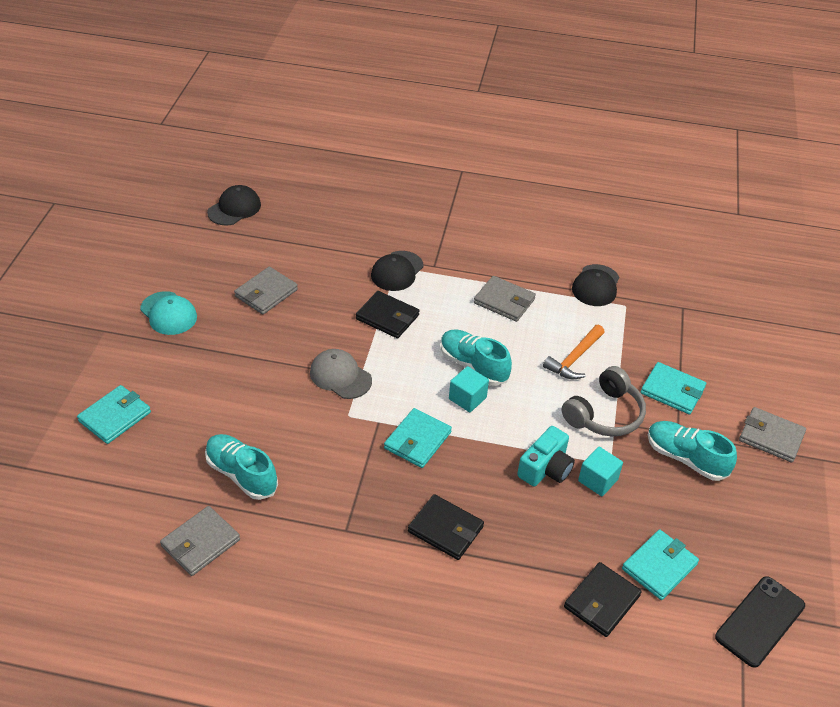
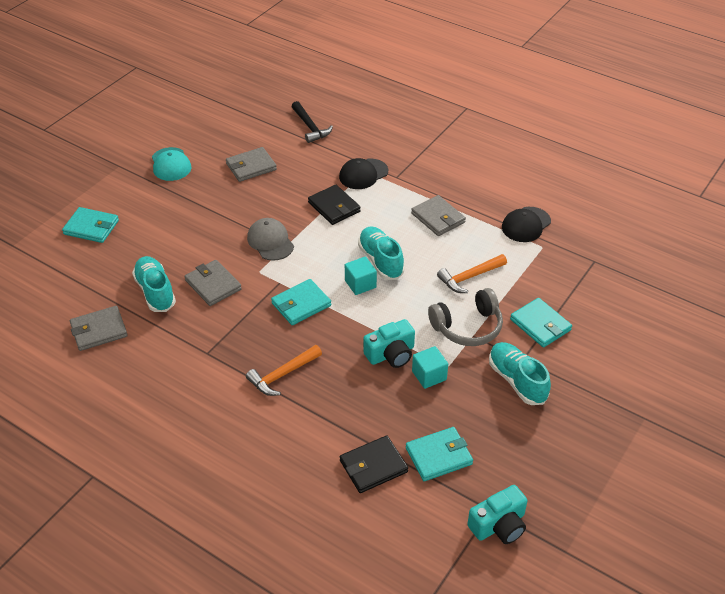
camera: 25 degrees right, 0 degrees up
turquoise wallet [77,385,151,444] -> turquoise wallet turned 45 degrees clockwise [62,207,119,243]
black cap [207,185,261,225] -> none
black wallet [408,494,484,560] -> orange hammer [246,345,322,396]
black phone [715,576,805,668] -> turquoise camera [467,485,528,544]
grey wallet [739,407,806,463] -> grey wallet moved to [185,260,242,306]
none -> black hammer [291,101,333,143]

